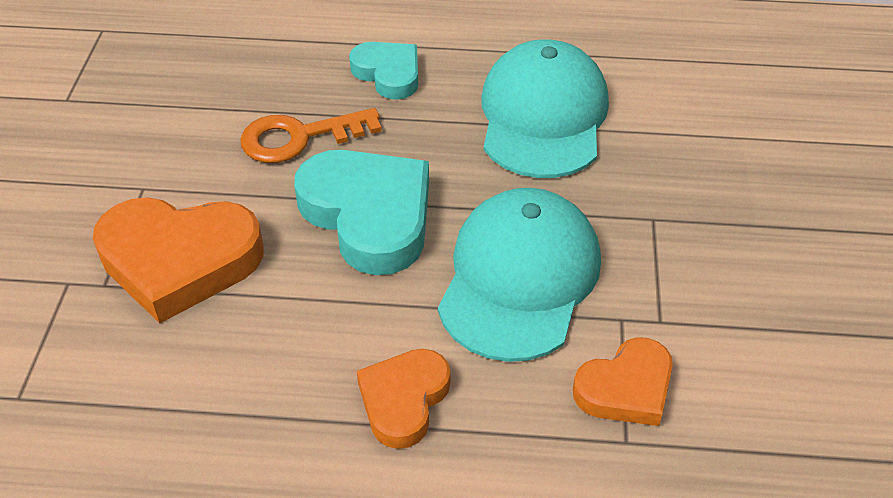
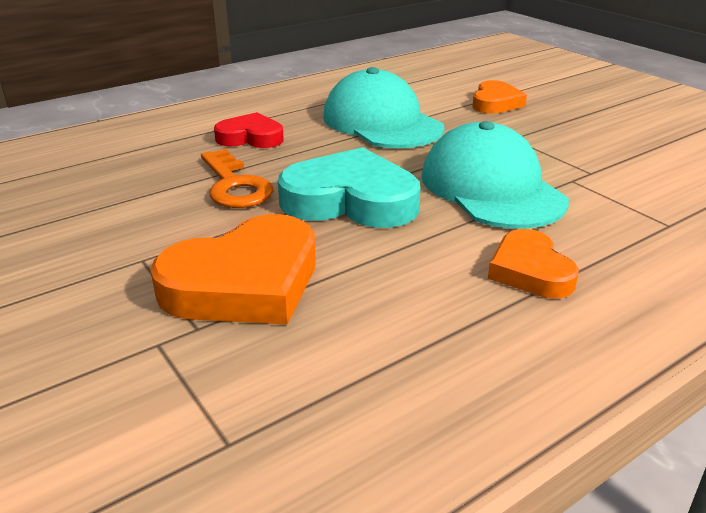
camera: 40 degrees left, 15 degrees down
orange key [240,108,382,163] -> orange key turned 60 degrees counterclockwise [201,149,274,208]
turquoise heart [349,42,418,100] -> red heart [214,112,284,148]
orange heart [573,337,673,426] -> orange heart moved to [472,80,527,114]

